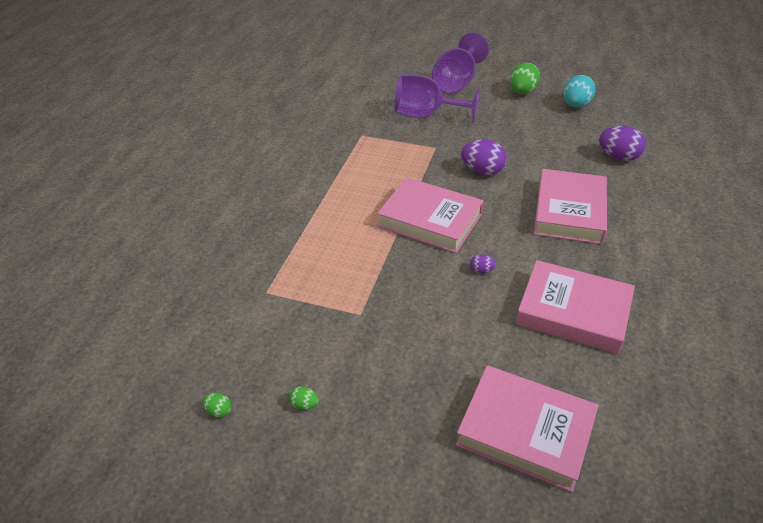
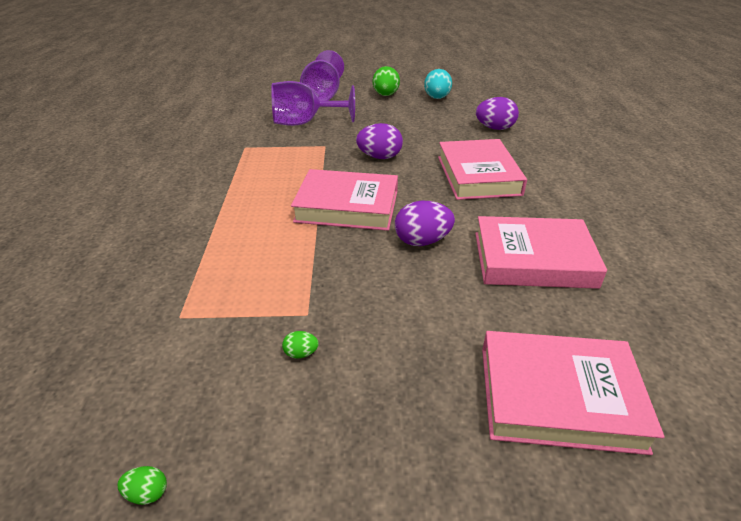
camera: 20 degrees left, 5 degrees down
green egg [289,386,319,410] -> green egg moved to [282,331,319,359]
purple egg [470,255,496,273] -> purple egg [395,201,455,246], size x2.12

